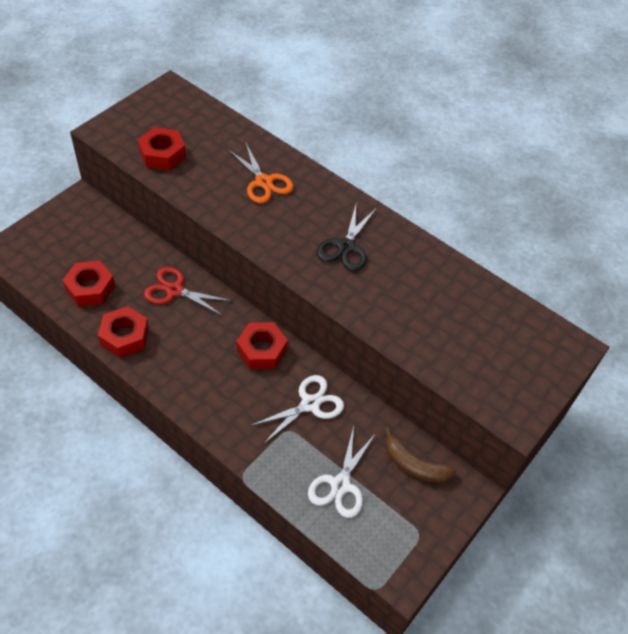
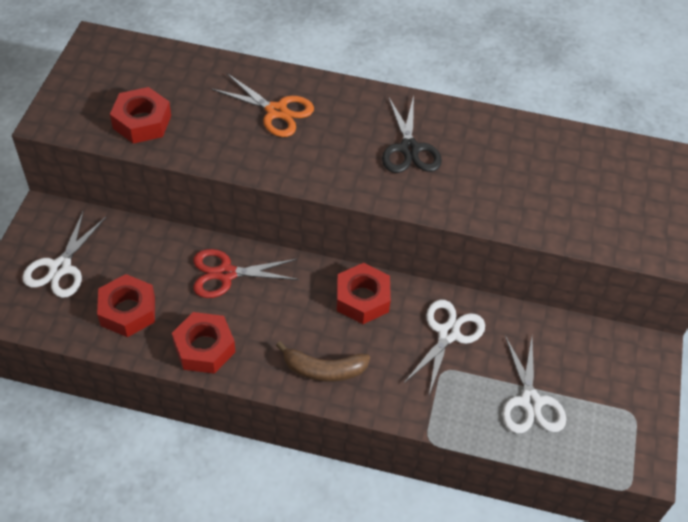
camera: 25 degrees left, 0 degrees up
brown banana [384,427,456,482] -> brown banana moved to [276,341,370,382]
none -> white scissors [22,210,106,298]

